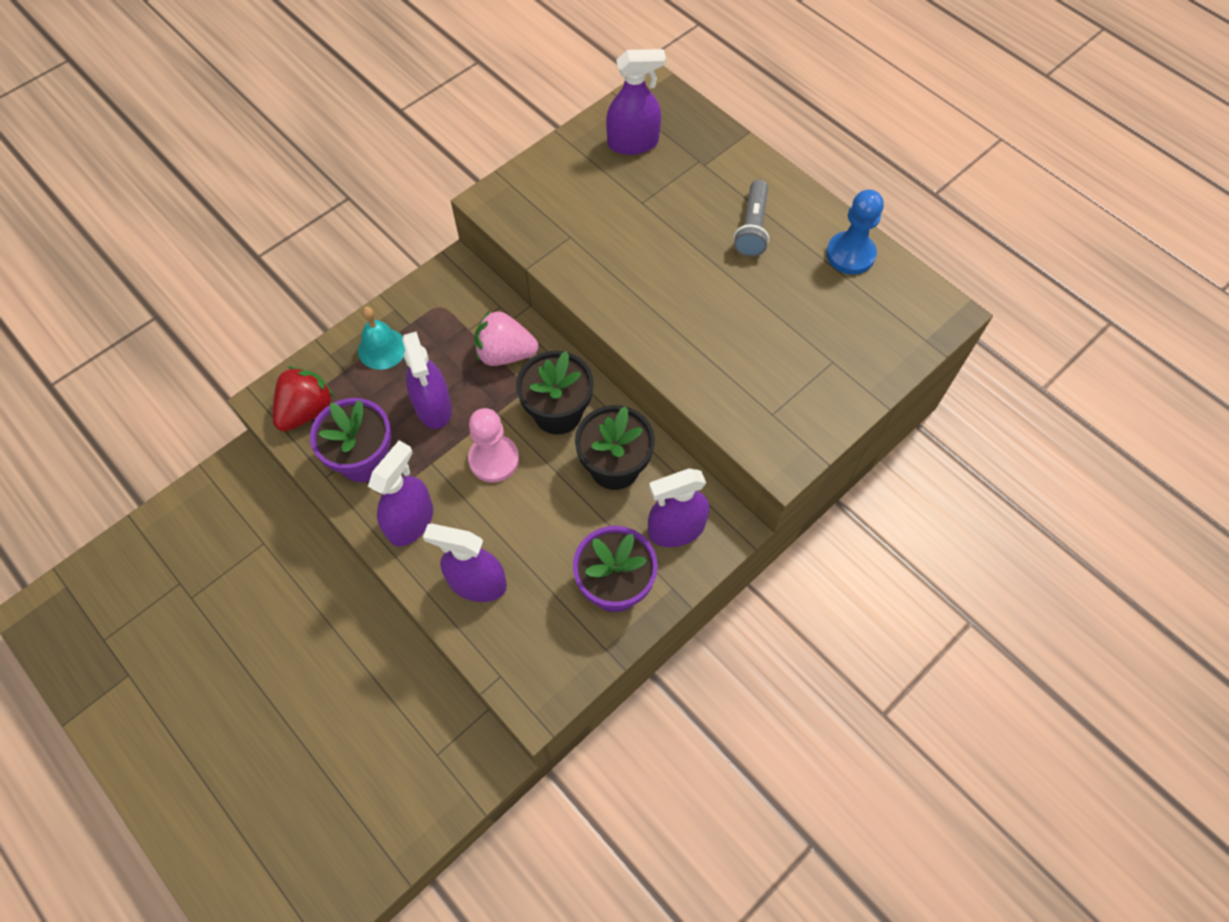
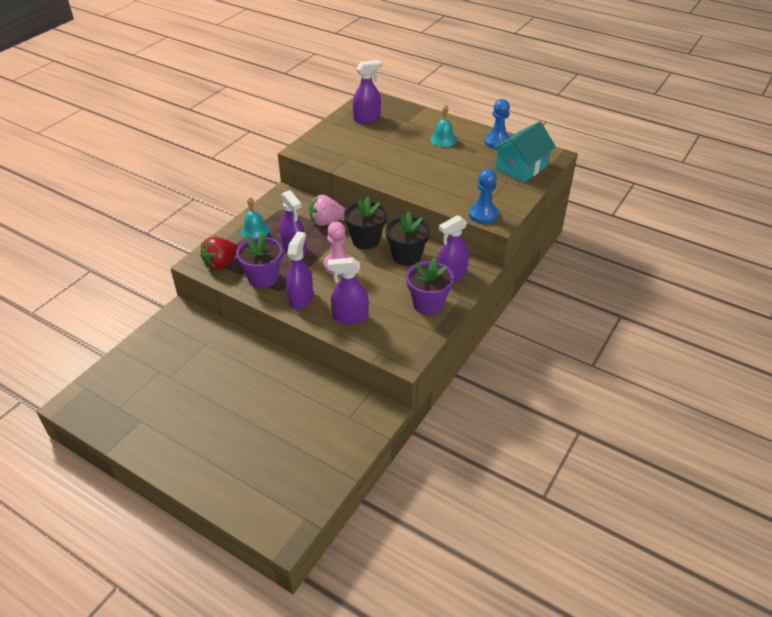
camera: 15 degrees left, 20 degrees down
red strawberry [273,366,334,431] -> red strawberry turned 150 degrees counterclockwise [200,237,238,270]
grey flashlight [734,180,769,257] -> turquoise bell [430,105,457,147]
none -> blue pawn [469,169,498,224]
none -> turquoise house [493,121,556,183]

